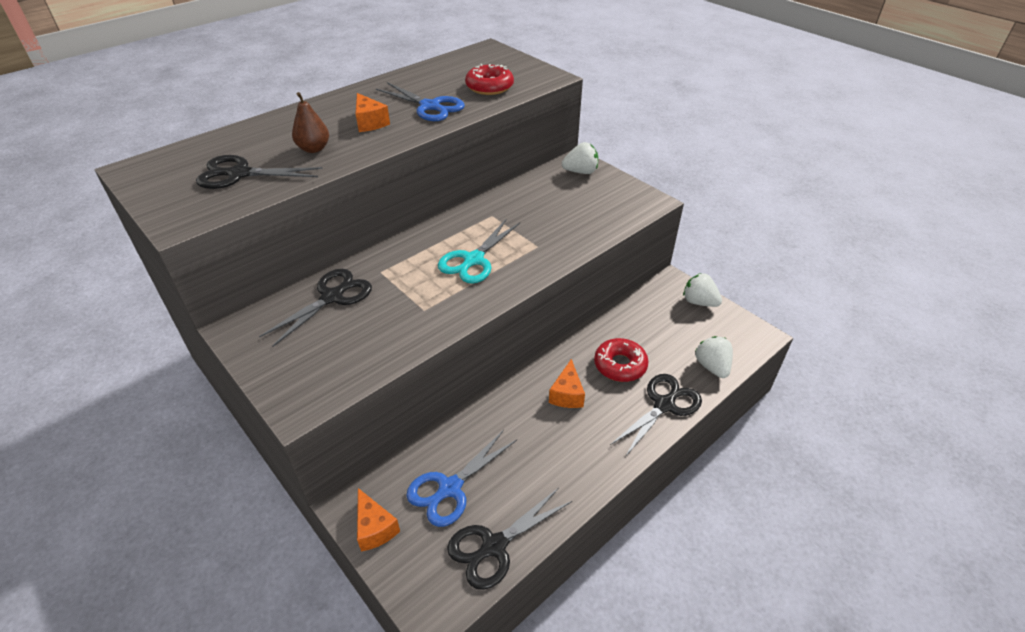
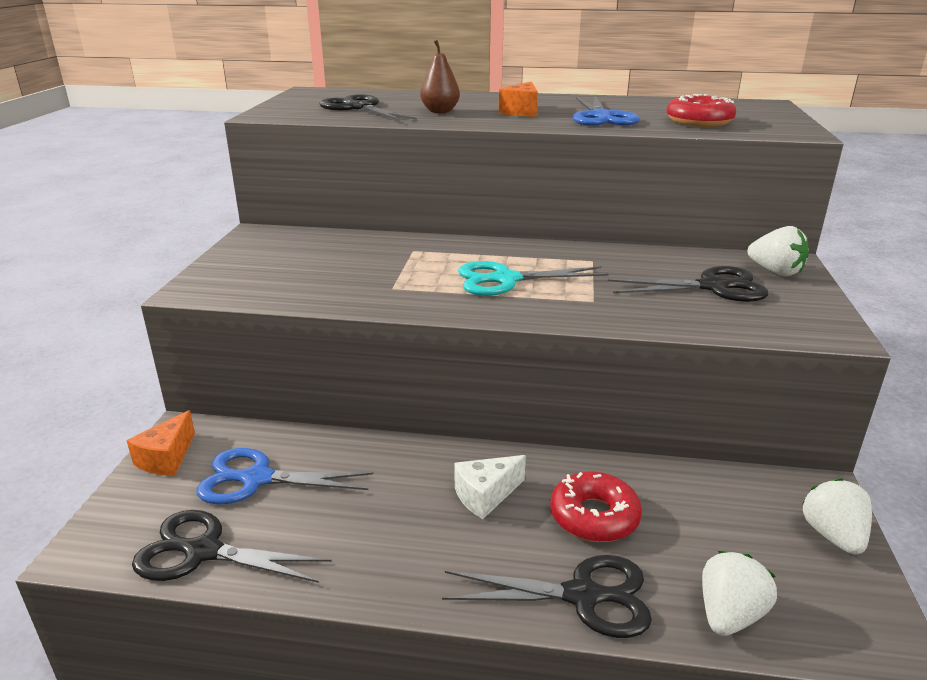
camera: 50 degrees right, 15 degrees down
black scissors [259,269,372,347] -> black scissors moved to [608,266,769,302]
orange cheese [549,359,585,408] -> white cheese [454,455,526,519]

